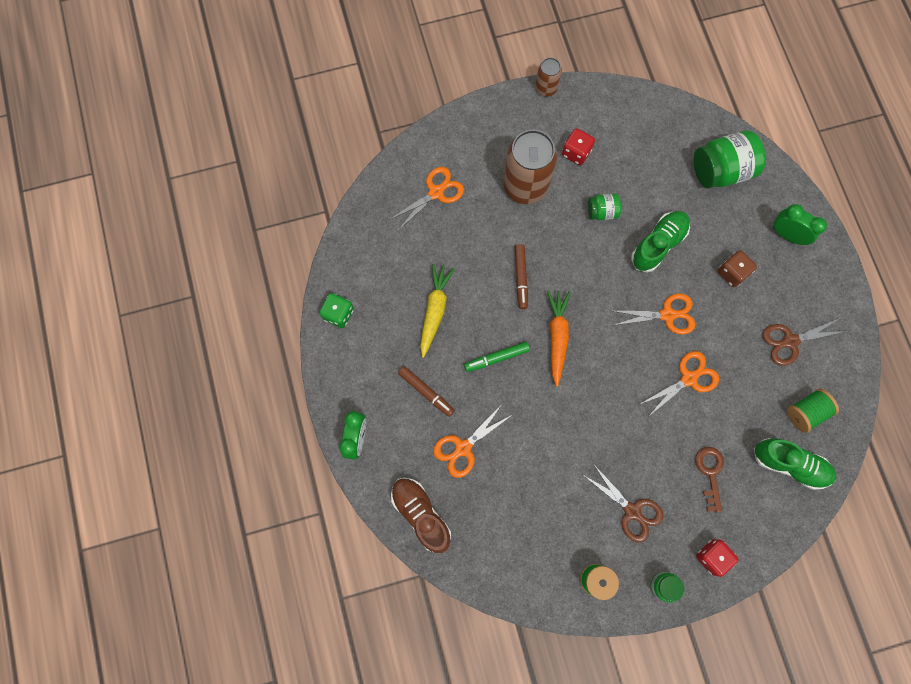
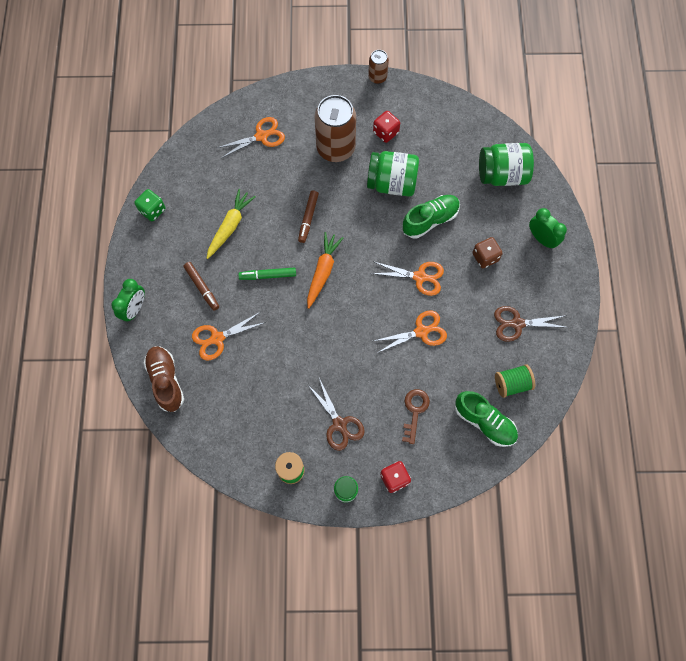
camera: 15 degrees right, 5 degrees down
green jar [588,193,621,220] -> green jar [367,151,419,196], size x1.92

